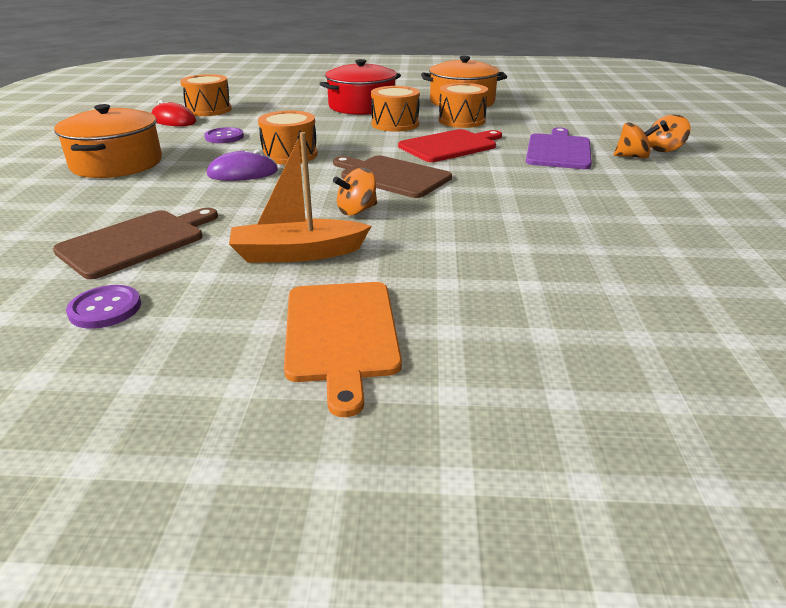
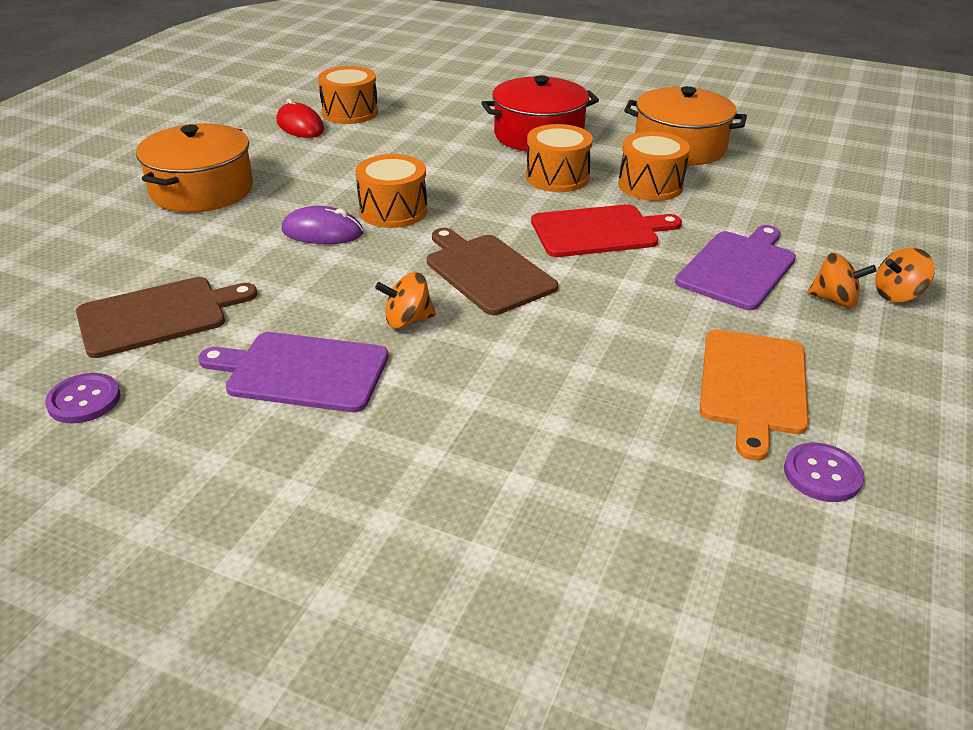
camera: 20 degrees right, 5 degrees up
purple button [204,127,244,143] -> purple button moved to [784,443,864,502]
orange boat [229,132,371,263] -> purple cutting board [198,332,389,412]
orange cutting board [284,282,402,417] -> orange cutting board moved to [700,330,809,461]

